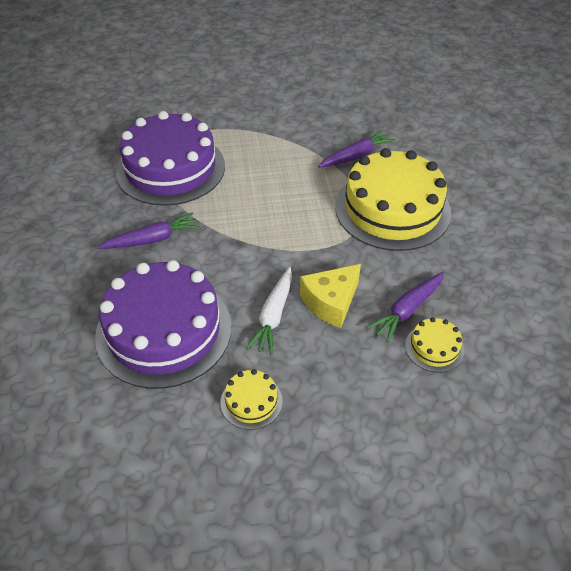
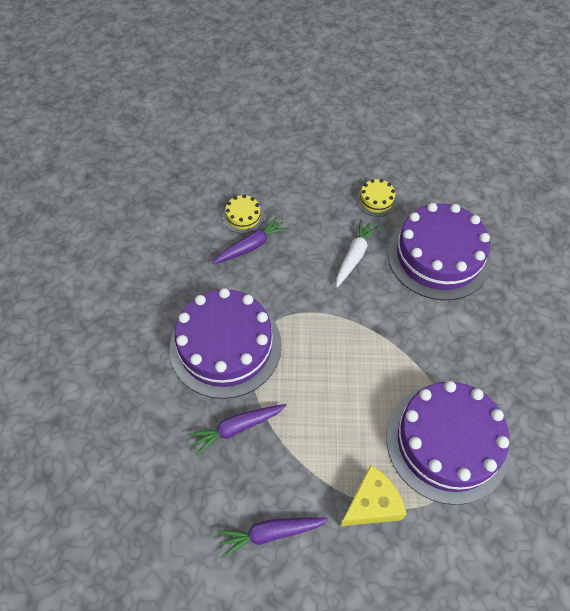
camera: 170 degrees left, 10 degrees up
purple carrot [98,212,200,249] -> purple carrot moved to [217,517,328,558]
yellow cheese [300,264,361,328] -> yellow cheese moved to [340,465,407,526]
yellow cake [335,148,451,251] -> purple cake [170,288,282,399]

